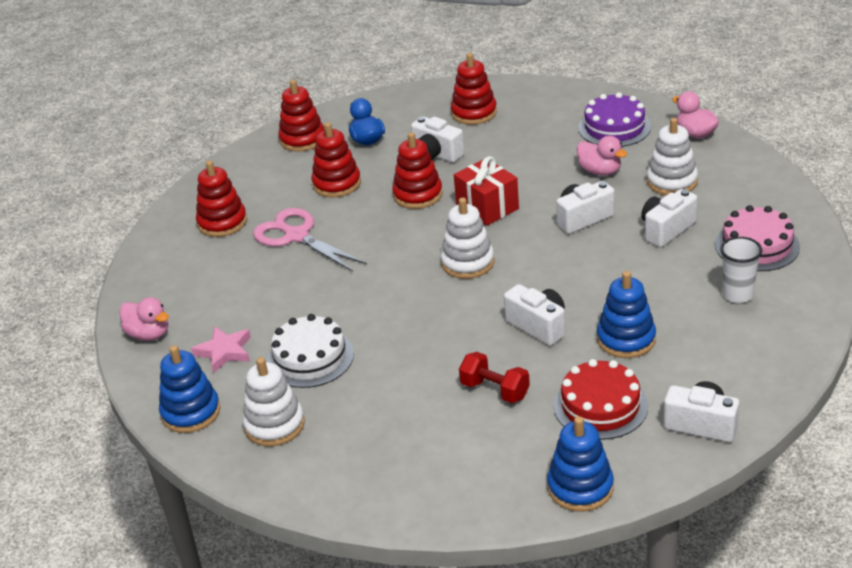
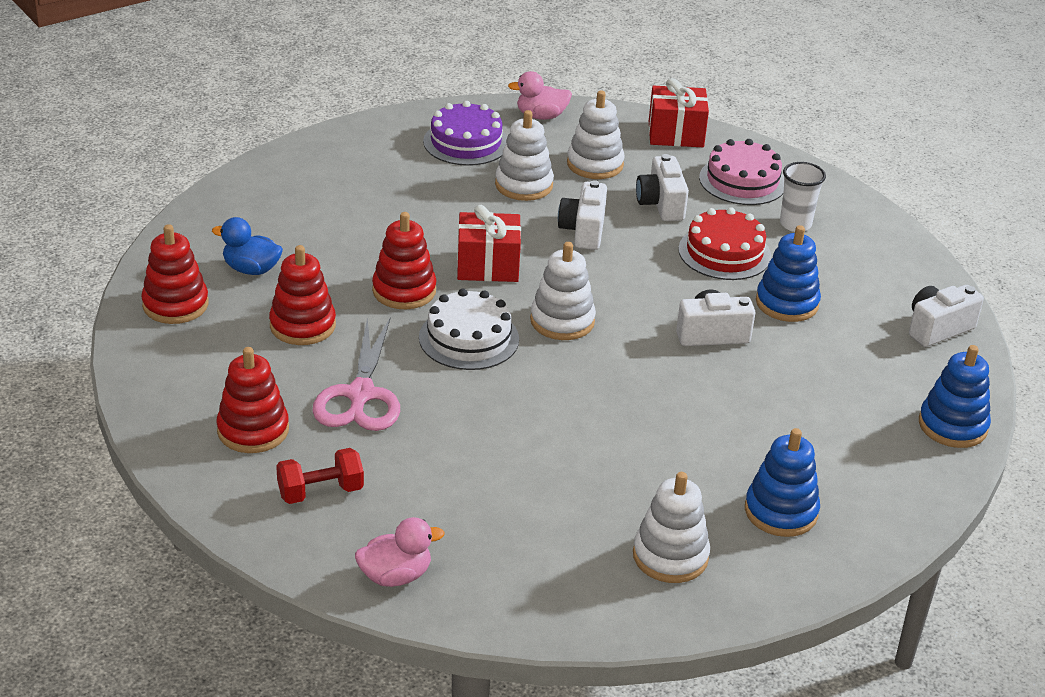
camera: 60 degrees left, 0 degrees up
blue stacking toy [159,345,220,433] -> blue stacking toy moved to [745,428,820,537]
pink star [191,327,251,373] -> none
pink scissors [253,208,367,272] -> pink scissors turned 75 degrees counterclockwise [312,317,400,431]
white cake [267,314,354,388] -> white cake moved to [419,289,519,370]
white camera [411,116,464,163] -> none
red stacking toy [451,53,497,125] -> none
red dumbbell [459,352,530,403] -> red dumbbell moved to [276,448,364,504]
red cake [554,359,648,440] -> red cake moved to [678,207,771,280]
pink duck [577,136,627,176] -> white stacking toy [495,110,554,201]
none -> red gift [649,78,709,147]

